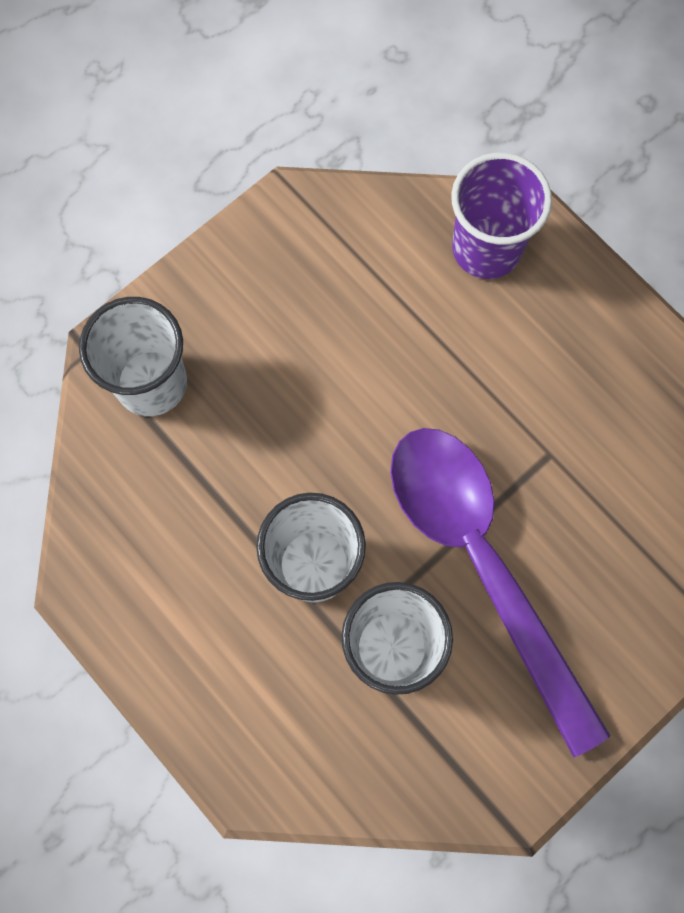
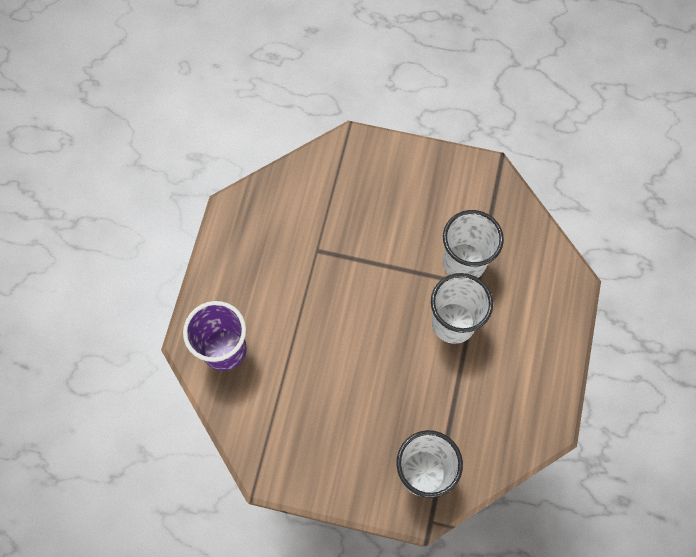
camera: 125 degrees left, 5 degrees down
purple spoon [390,428,611,758] -> none

